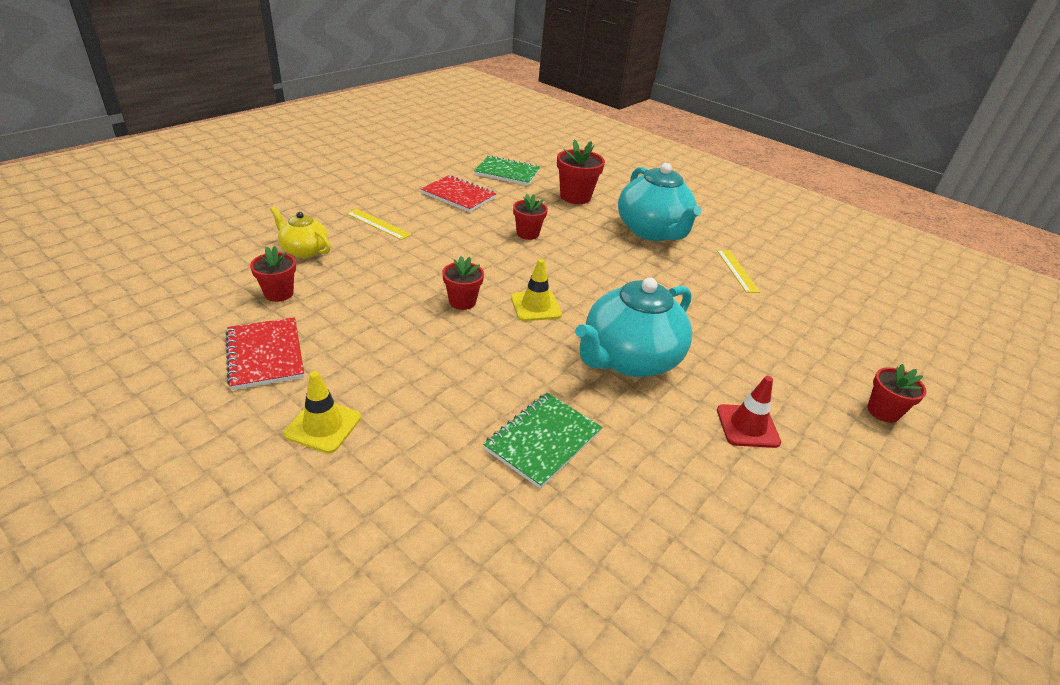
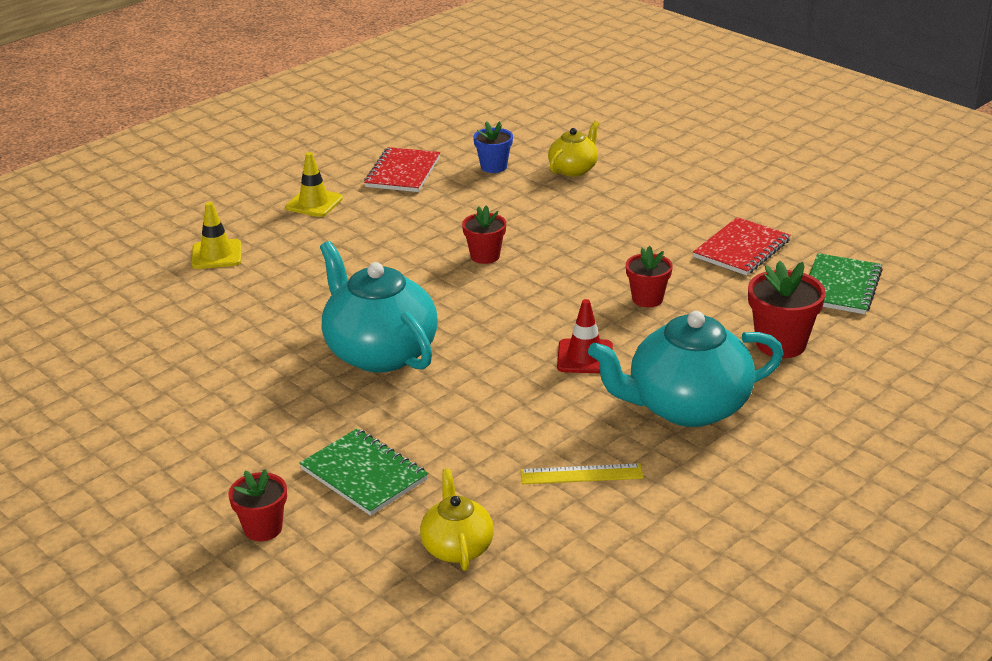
camera: 100 degrees right, 5 degrees down
red notebook [225,317,304,390] -> red notebook turned 60 degrees counterclockwise [364,147,440,192]
red flower pot [250,246,296,302] -> blue flower pot [473,121,513,173]
yellow ruler [346,209,411,240] -> none
green notebook [483,393,602,489] -> green notebook moved to [299,428,428,516]
yellow traffic cone [511,259,562,321] -> yellow traffic cone moved to [192,202,241,269]
red traffic cone [717,376,781,448] -> red traffic cone moved to [557,299,613,373]
none -> yellow teapot [420,468,494,571]

